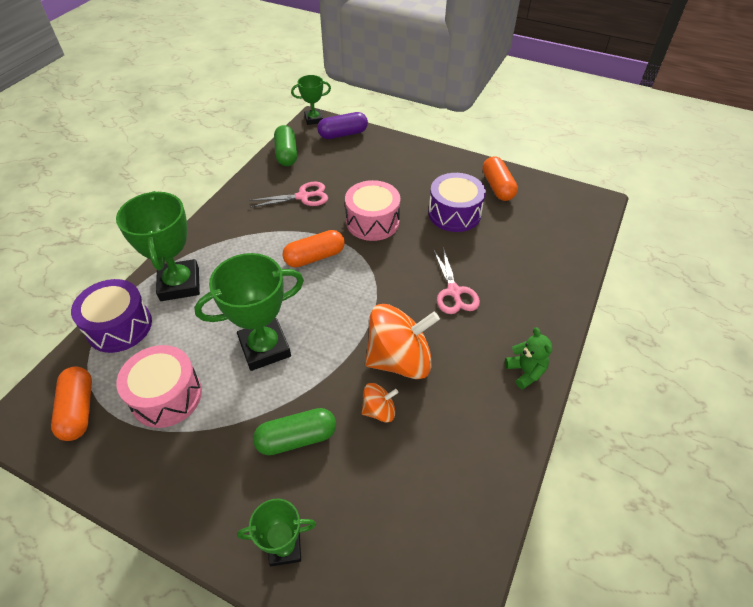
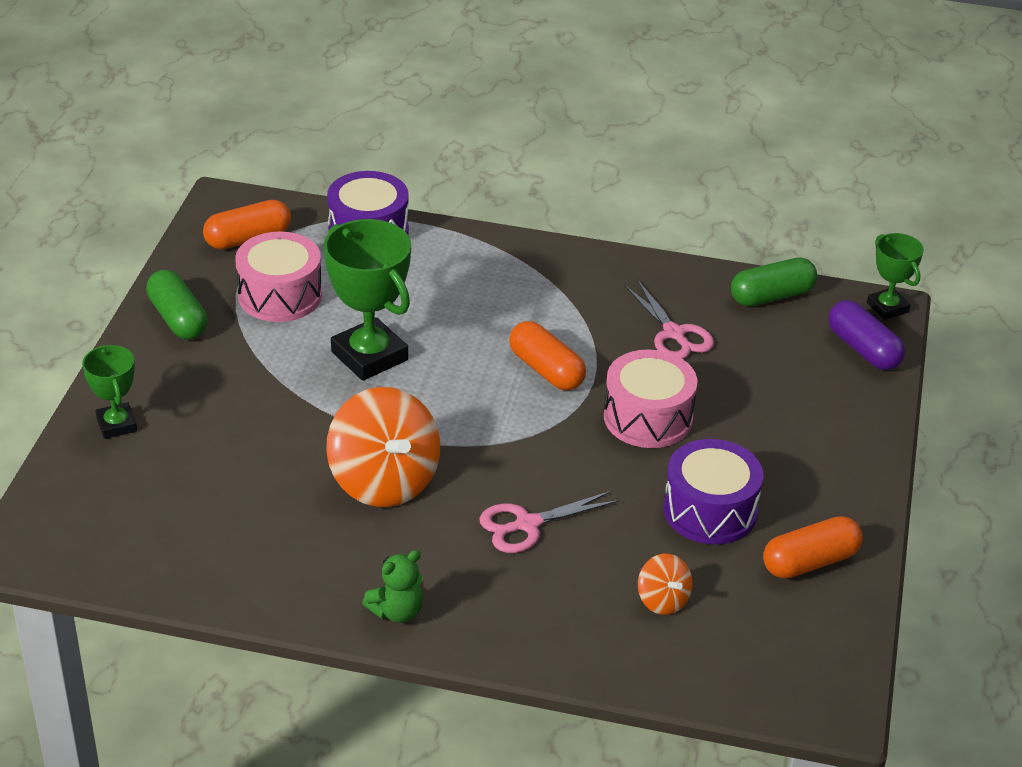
camera: 75 degrees right, 10 degrees down
green trophy [116,191,200,301] -> none
green capsule [253,408,336,455] -> green capsule moved to [146,270,208,340]
orange spinning top [362,383,398,423] -> orange spinning top moved to [638,554,692,615]

